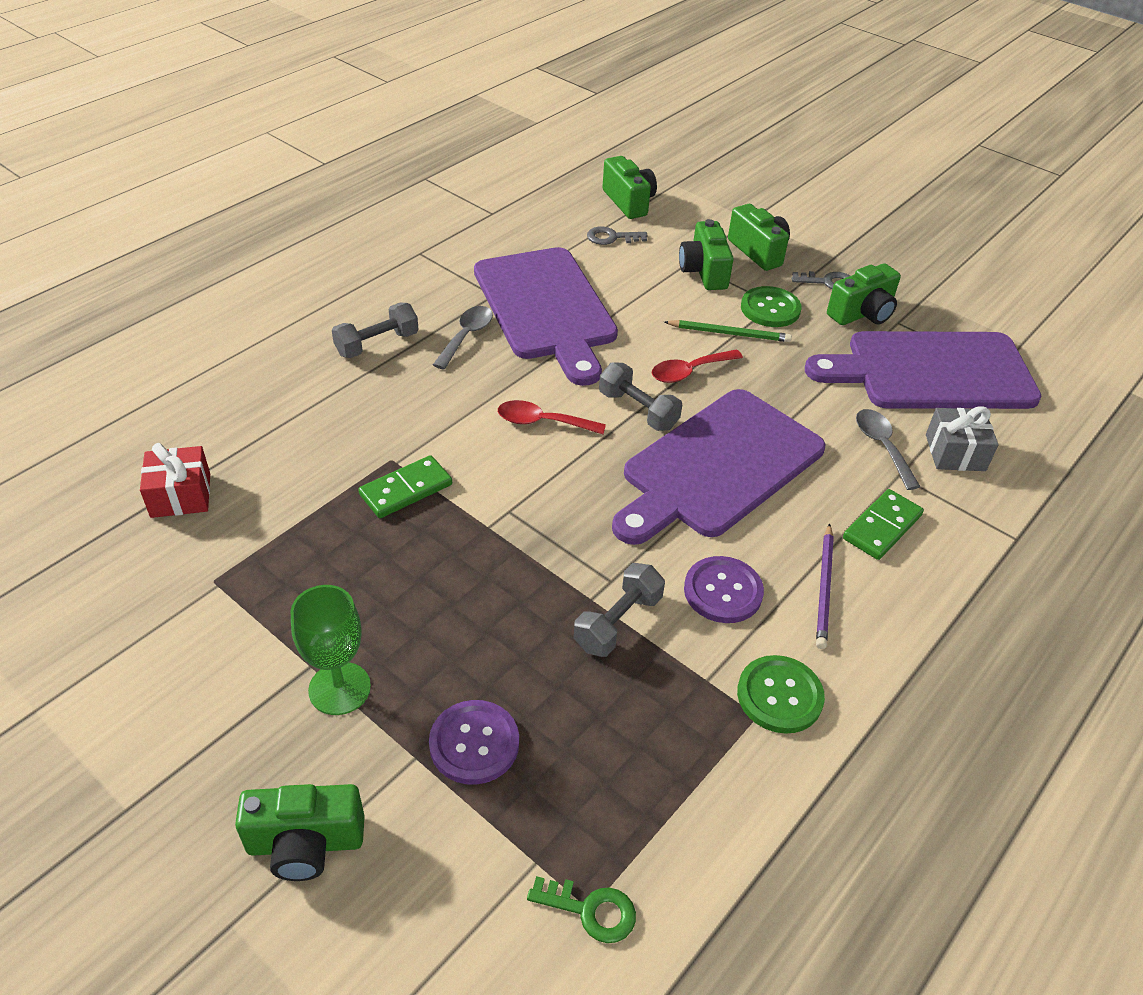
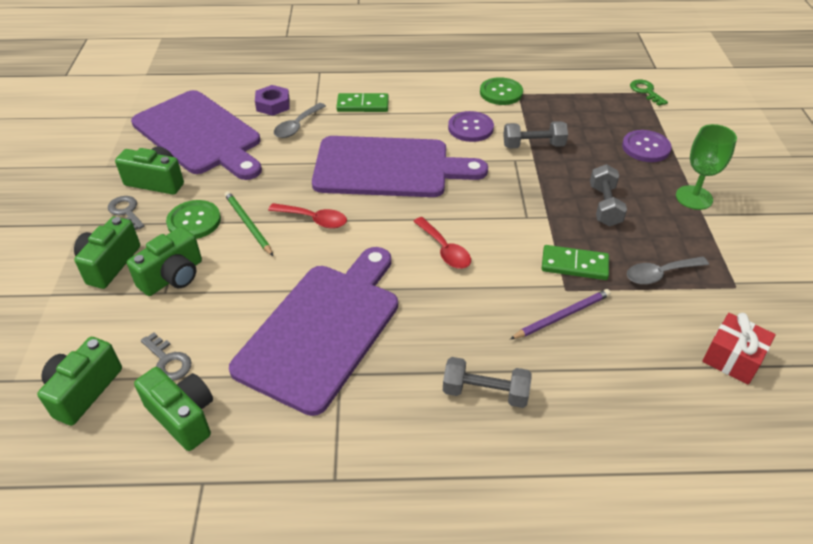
camera: 130 degrees left, 0 degrees up
green camera [235,784,365,881] -> green camera moved to [134,367,213,451]
grey spoon [433,306,493,370] -> grey spoon moved to [627,257,709,285]
grey dumbbell [599,362,682,431] -> grey dumbbell moved to [590,164,627,226]
purple pencil [816,523,834,649] -> purple pencil moved to [510,289,611,339]
grey gift [926,406,999,471] -> purple nut [255,85,290,116]

